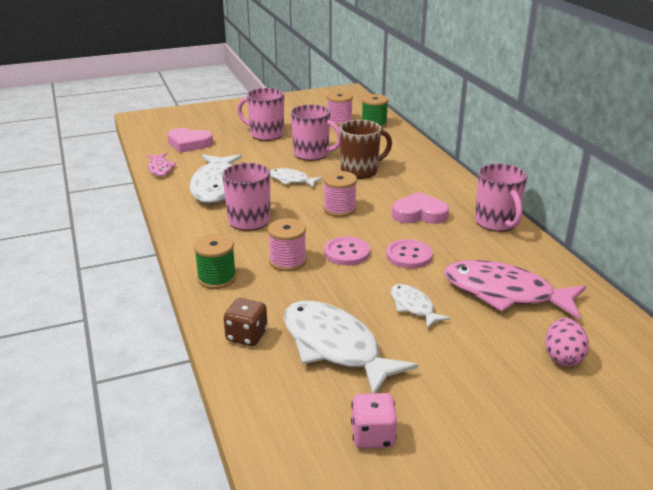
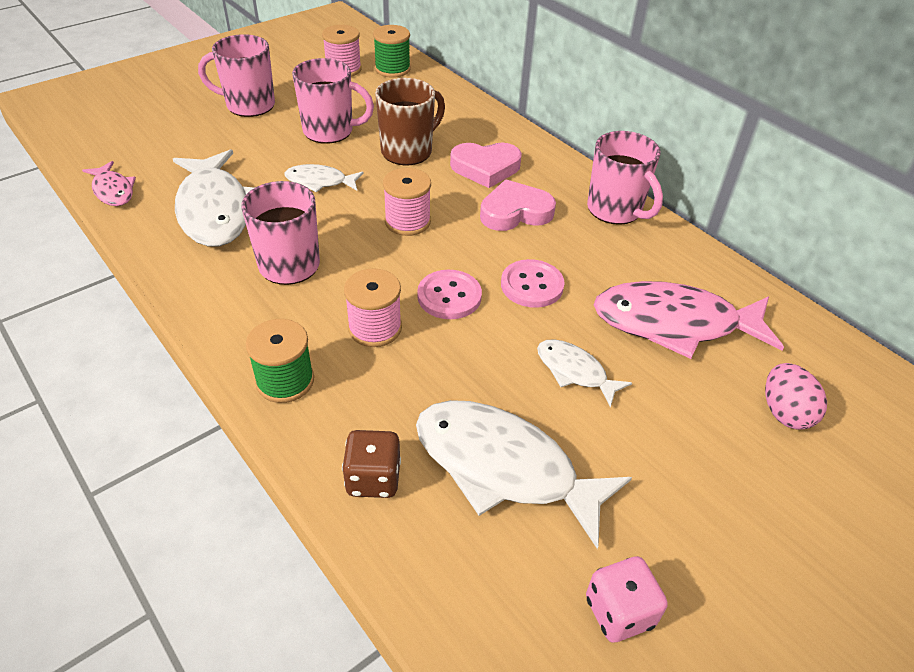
camera: 20 degrees left, 15 degrees up
pink heart [167,128,213,153] -> pink heart moved to [450,142,522,188]

